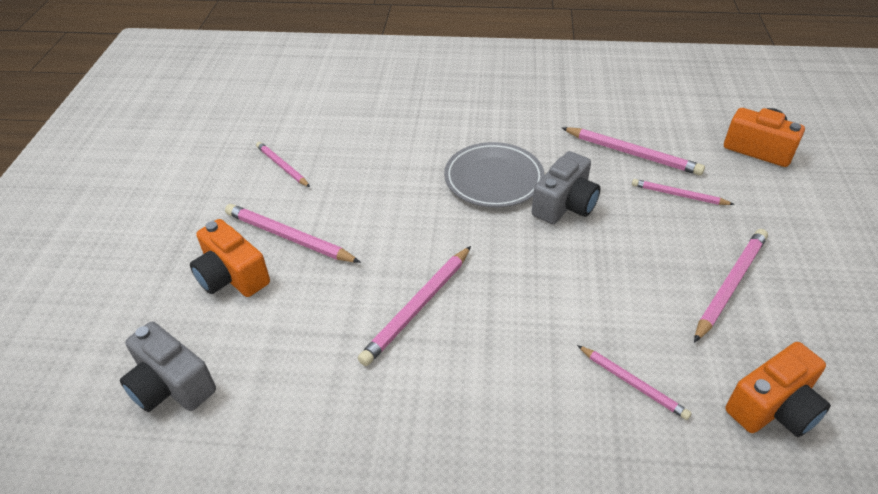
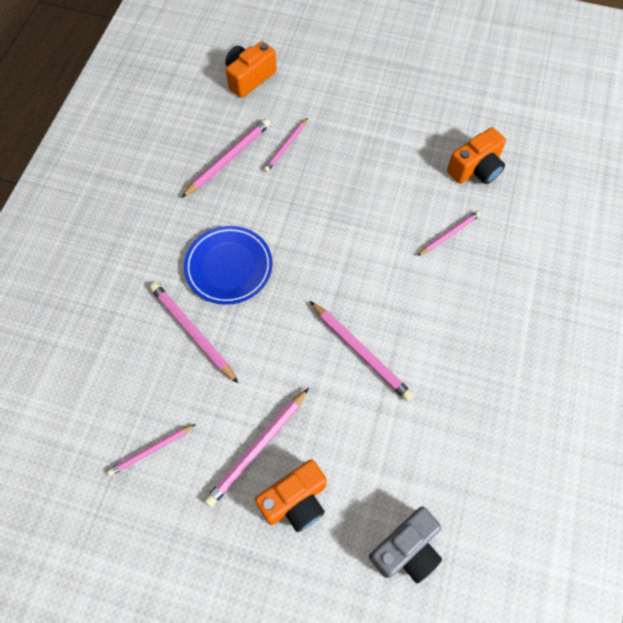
camera: 80 degrees left, 20 degrees up
grey plate [444,142,544,208] -> blue plate [184,226,272,305]
grey camera [532,151,600,224] -> none
pink pencil [694,229,768,343] -> pink pencil moved to [150,282,238,383]
orange camera [725,342,831,437] -> orange camera turned 75 degrees clockwise [447,127,506,184]

